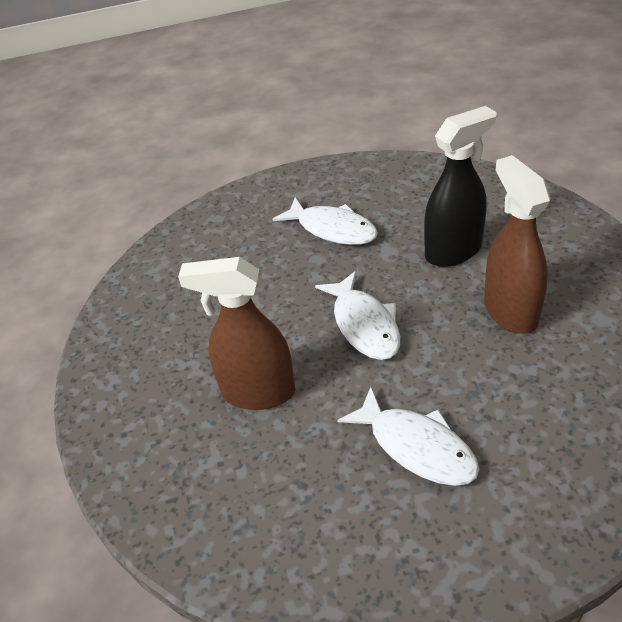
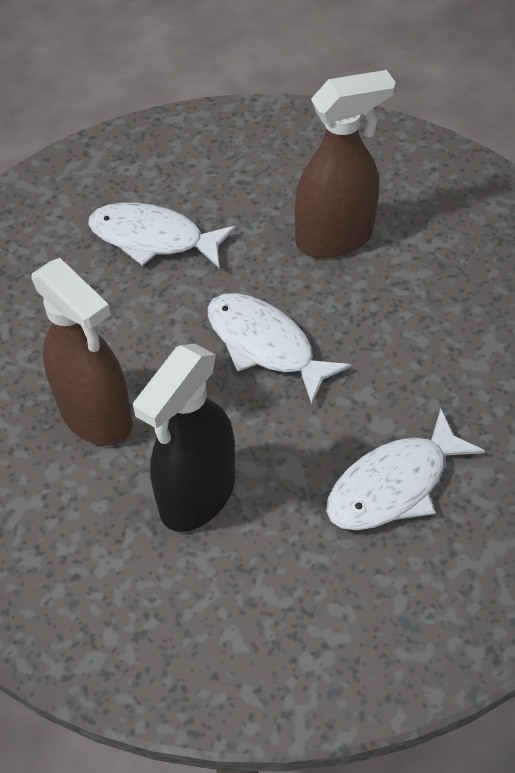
camera: 150 degrees right, 10 degrees up
white fish [272,198,378,245] -> white fish turned 45 degrees counterclockwise [326,409,485,530]

